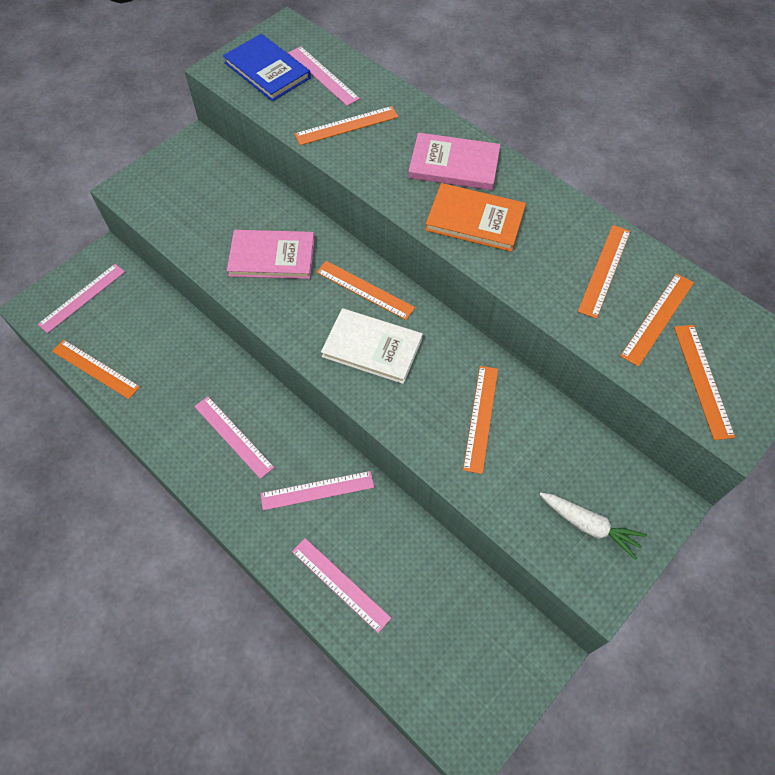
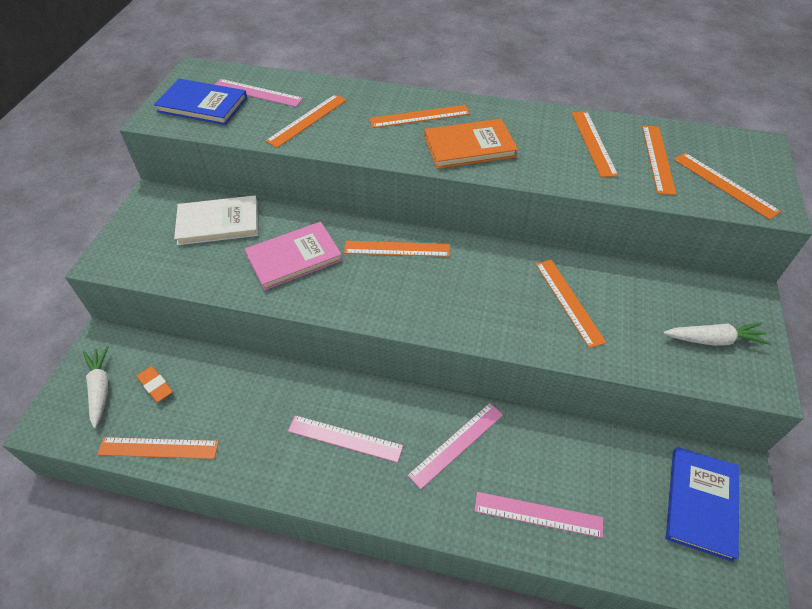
camera: 30 degrees left, 10 degrees down
pink ruler [38,264,125,333] -> white carrot [83,346,109,428]
white book [321,308,423,384] -> white book moved to [174,195,258,245]
pink book [408,133,500,190] -> orange ruler [370,105,470,128]
none -> orange eraser [136,366,173,402]
none -> blue book [666,447,739,562]

